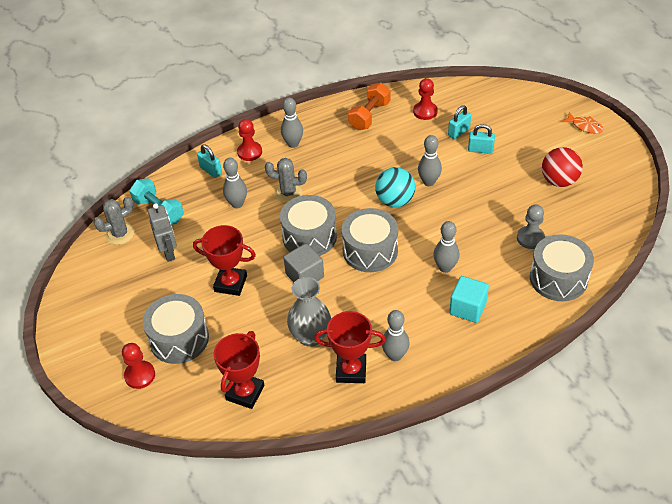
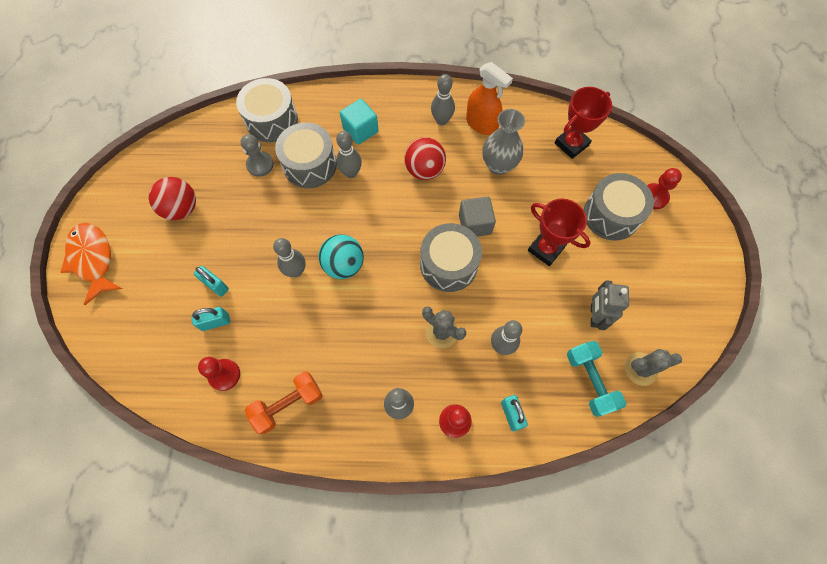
camera: 155 degrees left, 20 degrees up
red trophy [314,311,386,383] -> orange spray bottle [466,62,513,135]
grey drum [342,208,398,272] -> grey drum moved to [275,123,337,188]
orange fish [561,112,603,134] -> orange fish [61,223,122,305], size x1.83
none -> red ball [404,137,446,180]

